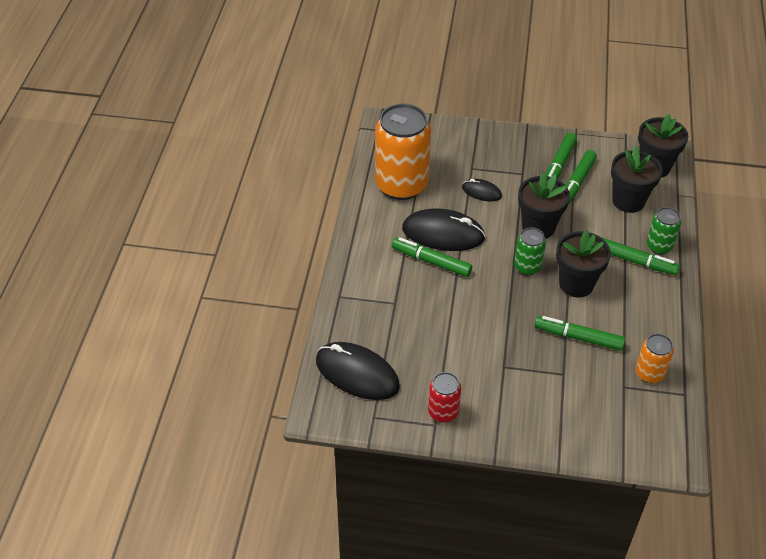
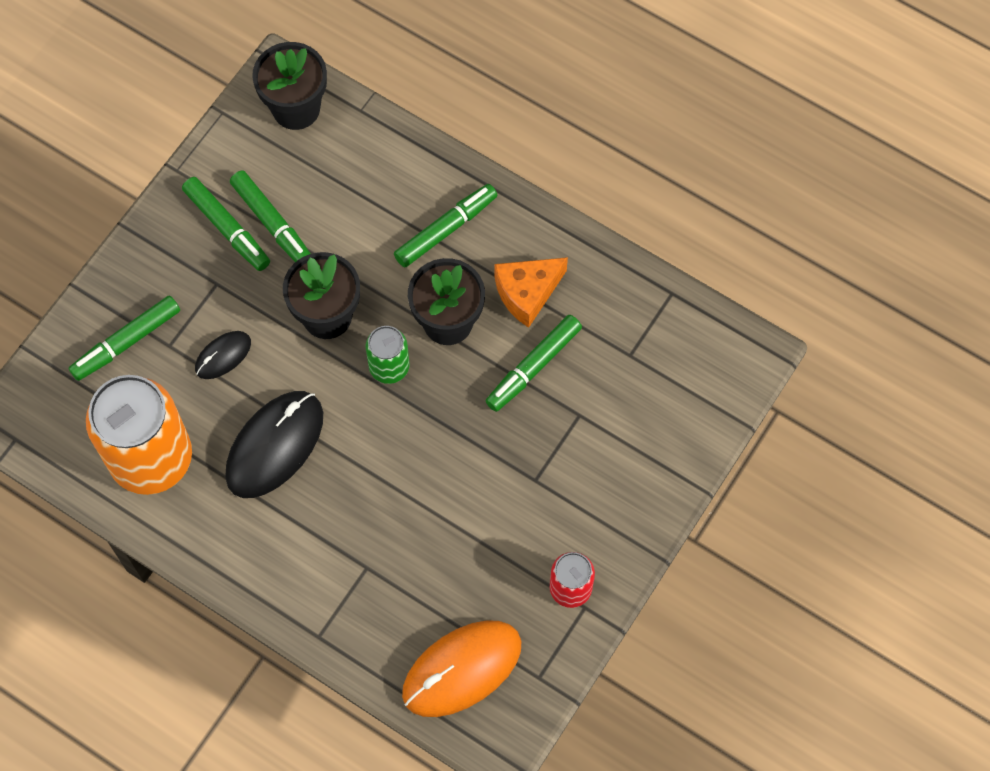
camera: 65 degrees left, 20 degrees up
black mouse [316,342,400,400] -> orange mouse [402,620,521,717]
green marker [392,237,472,277] -> green marker moved to [68,296,180,381]
black flower pot [611,146,663,213] -> none
orange can [636,334,674,383] -> none
green can [647,207,681,254] -> none
none -> orange cheese [495,257,568,328]

